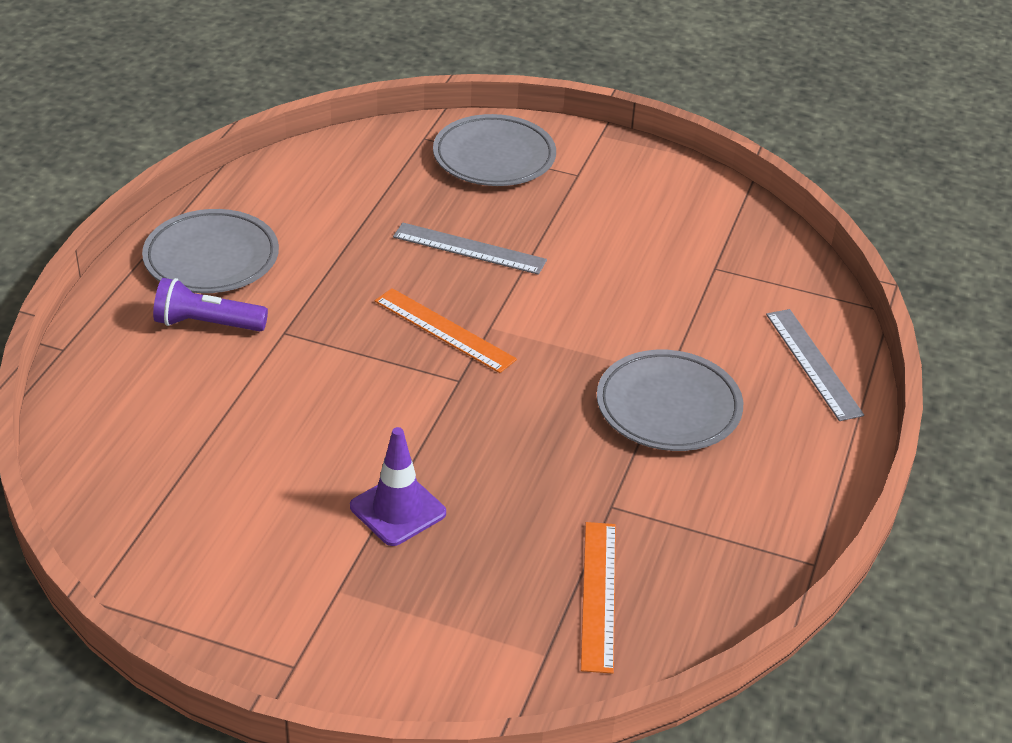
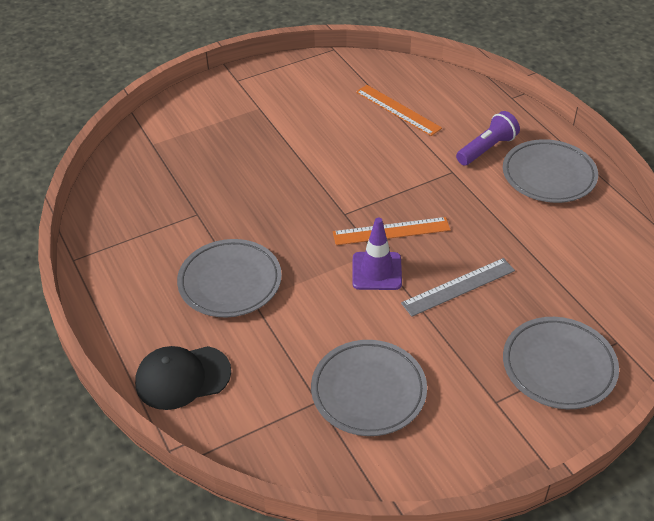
camera: 135 degrees right, 5 degrees up
purple traffic cone [350,427,446,546] -> purple traffic cone moved to [352,218,402,290]
orange ruler [581,522,616,674] -> orange ruler moved to [356,85,442,136]
grey ruler [766,309,864,421] -> black cap [135,346,231,410]
none -> grey plate [311,340,427,436]

